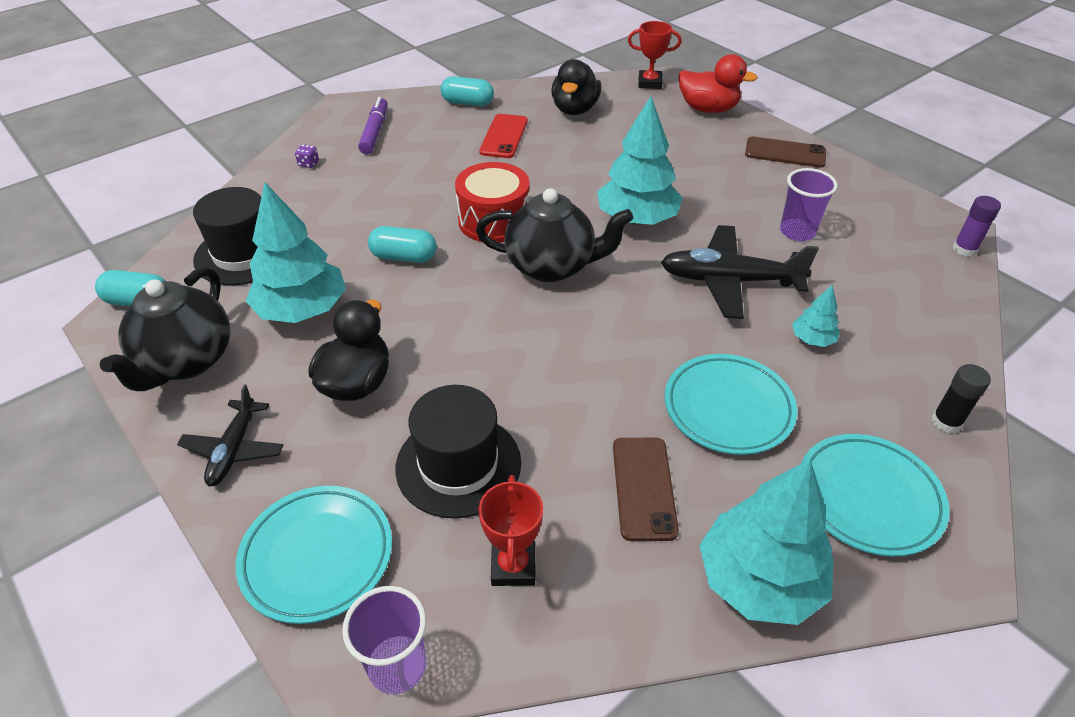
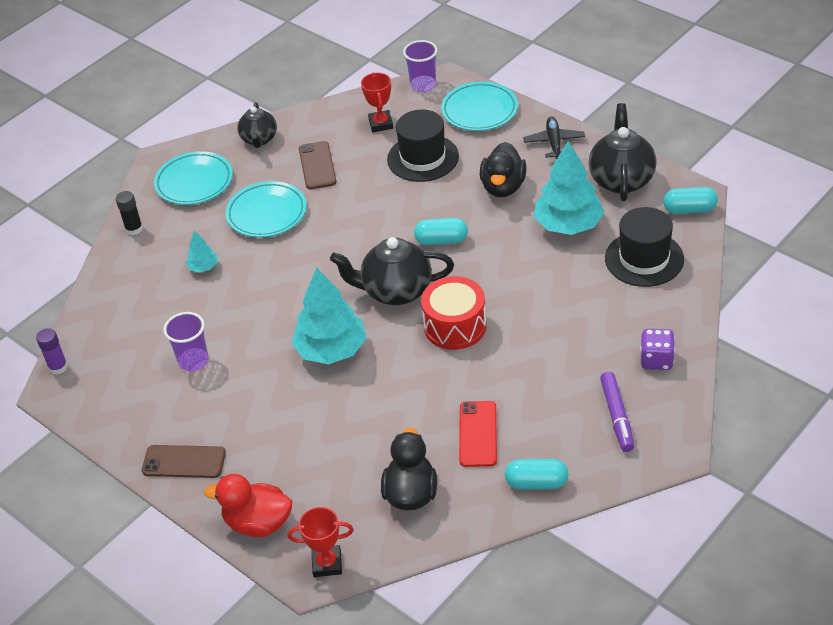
camera: 175 degrees right, 0 degrees up
purple dice [295,144,319,168] -> purple dice [640,329,675,370], size x1.87
turquoise capsule [368,226,437,263] -> turquoise capsule moved to [414,218,468,245]
black plane [661,225,819,319] -> none
turquoise tree [700,460,833,625] -> black teapot [237,102,277,148]

